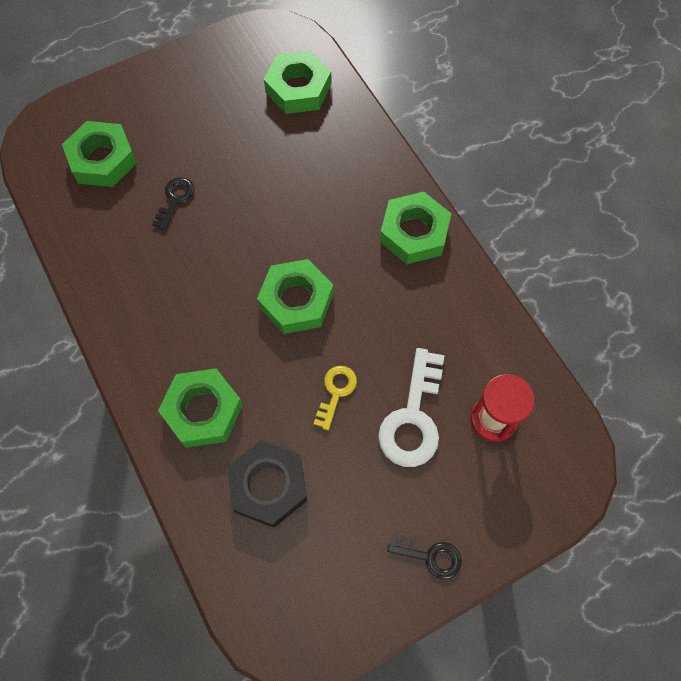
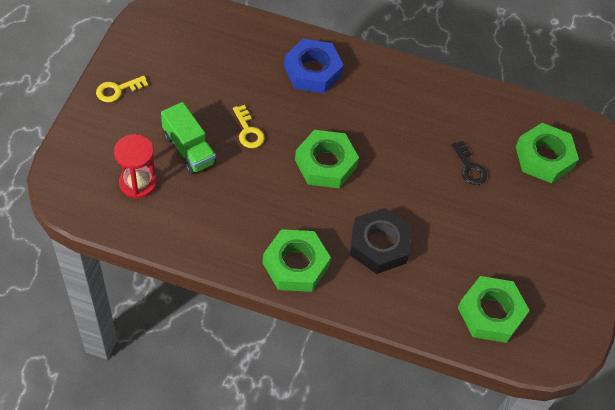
camera: 130 degrees right, 10 degrees down
green nut [158,368,243,448] -> blue nut [284,39,344,93]
black nut [227,440,307,528] -> black nut moved to [350,208,412,274]
white key [378,348,445,467] -> green truck [161,102,216,174]
black key [387,534,462,579] -> yellow key [96,76,148,102]

